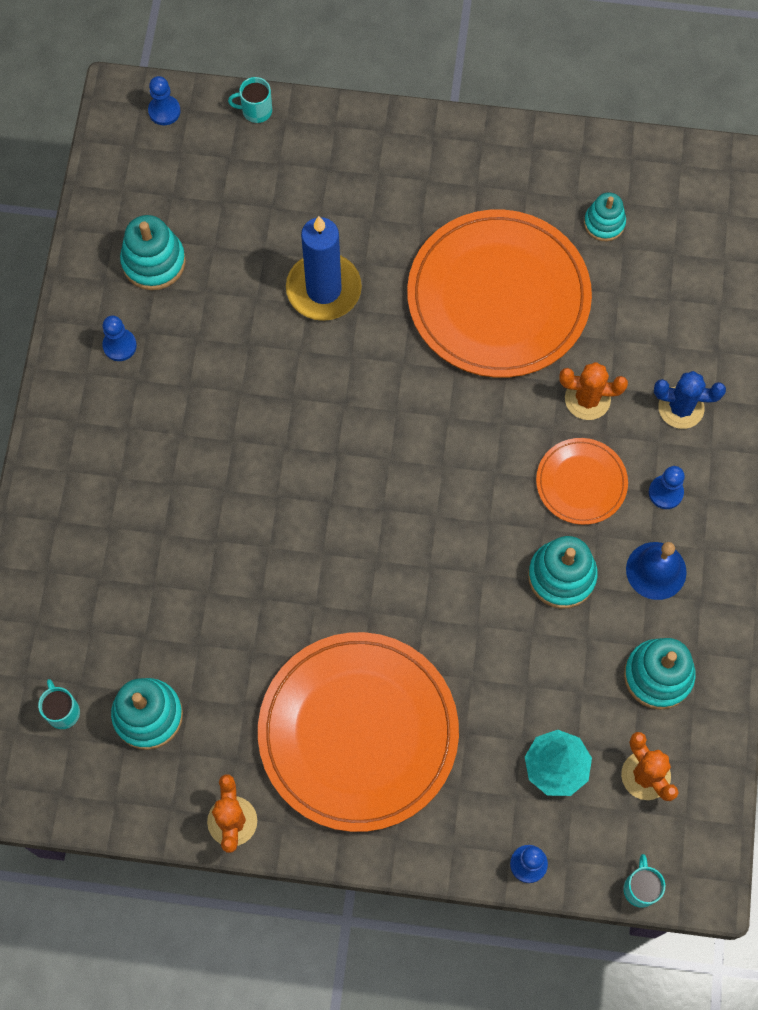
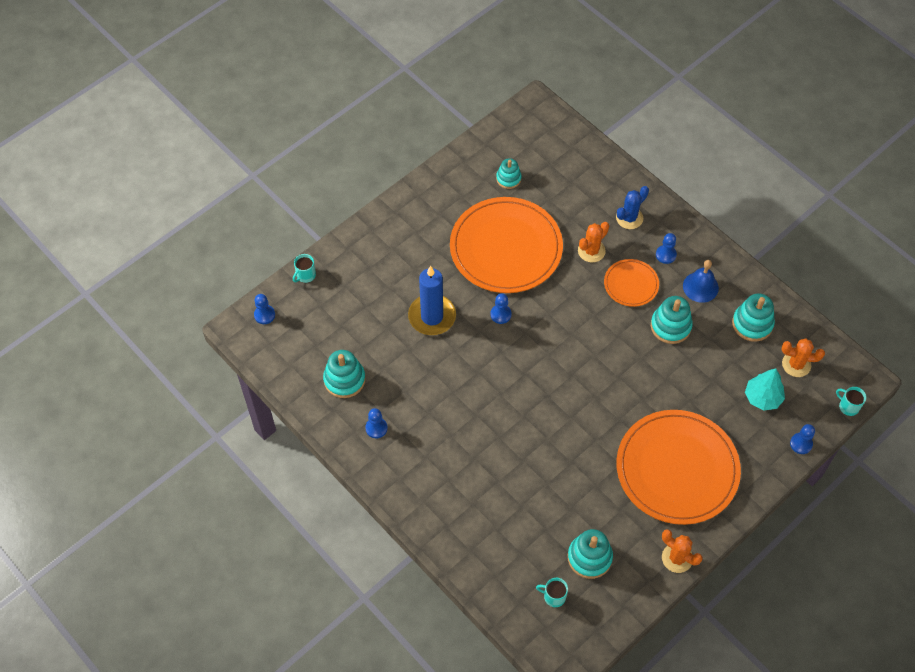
camera: 50 degrees left, 10 degrees down
none -> blue pawn [490,293,512,324]

